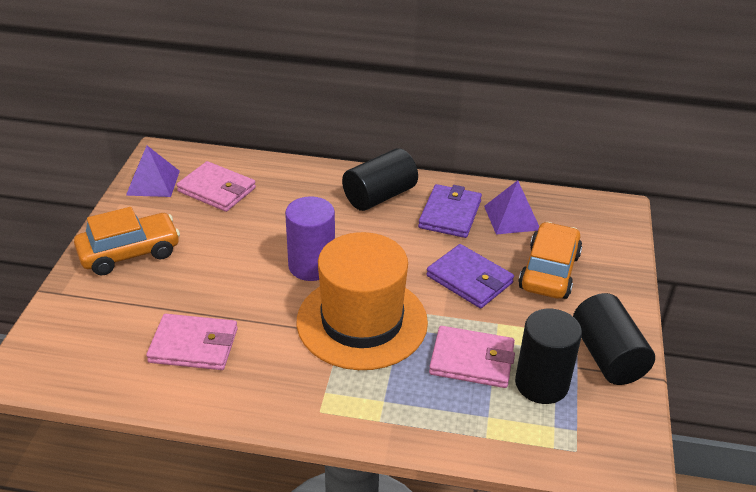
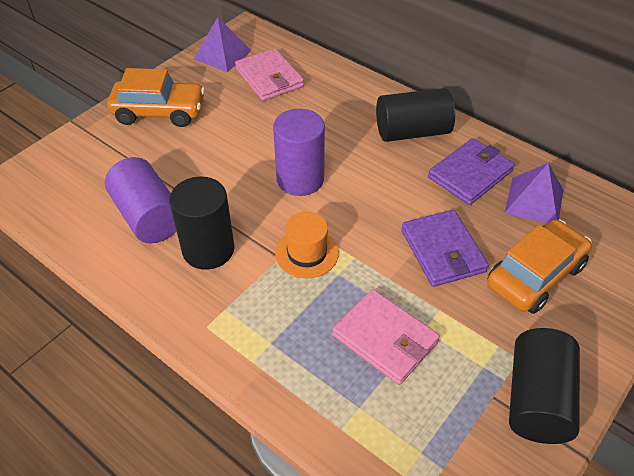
camera: 30 degrees right, 10 degrees up
pink wallet [146,314,238,370] -> purple cylinder [105,157,176,244]
orange hat [297,232,428,370] -> orange hat [275,212,339,278], size x0.46
black cylinder [515,309,582,404] -> black cylinder moved to [169,177,234,270]

